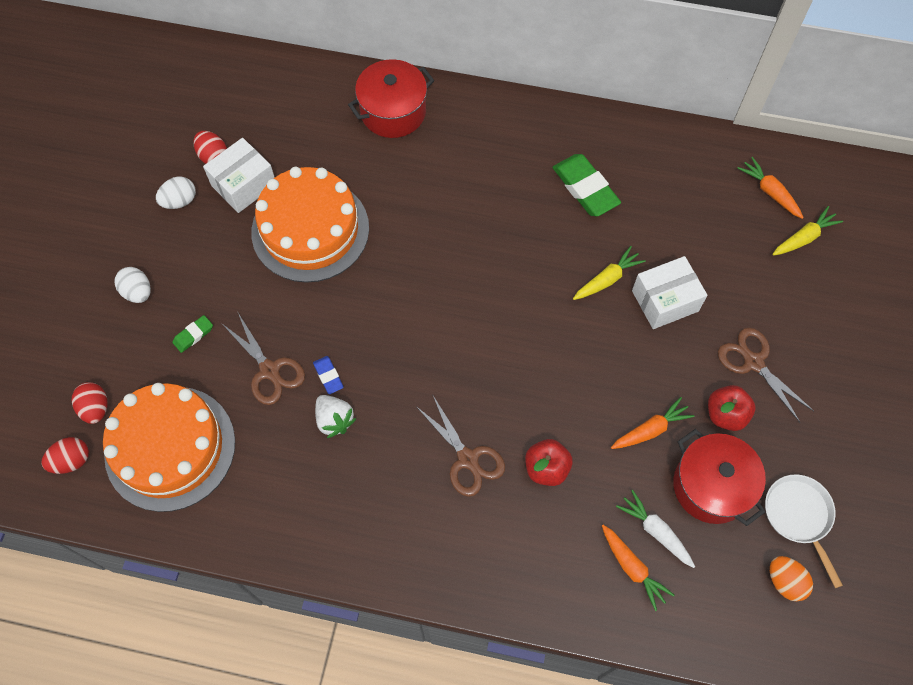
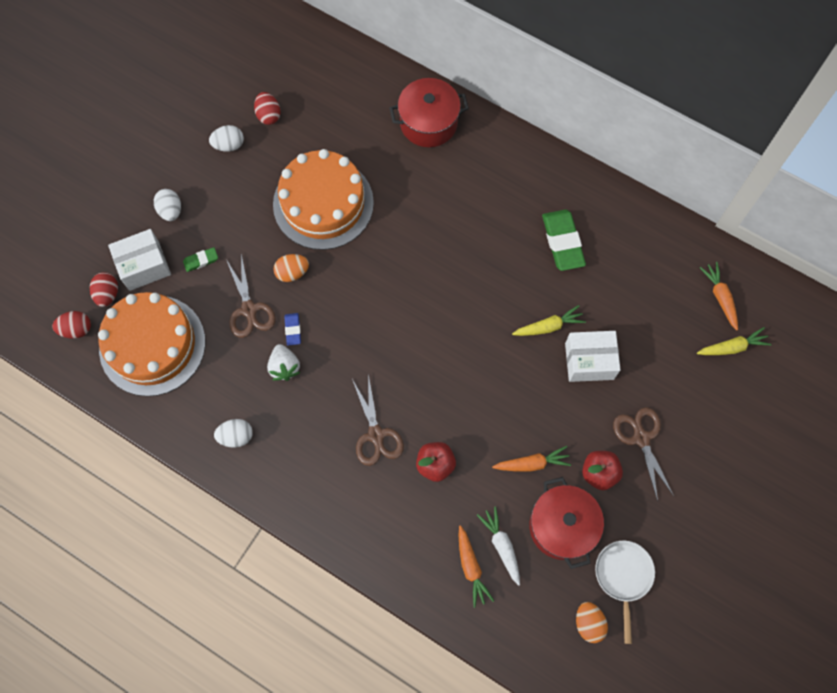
camera: 20 degrees right, 5 degrees up
white box [203,138,275,213] -> white box moved to [108,229,171,291]
none -> white egg [214,419,253,448]
none -> orange egg [274,254,309,282]

